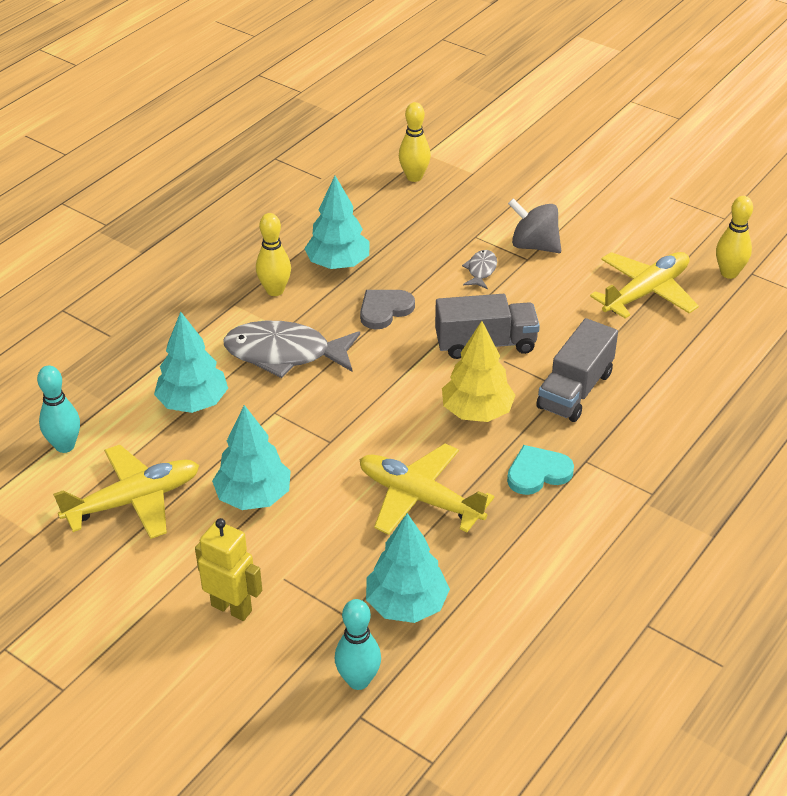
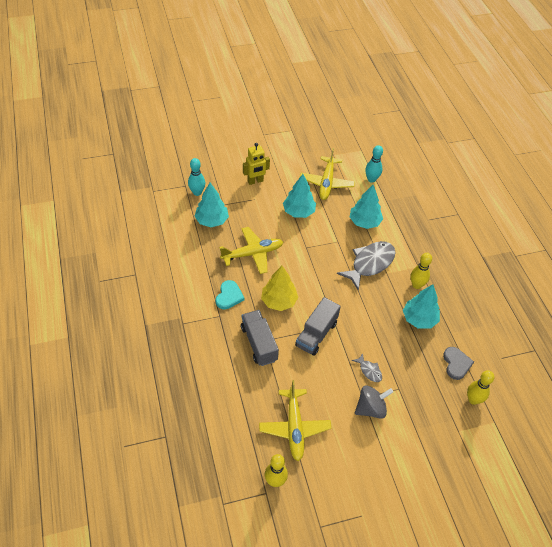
camera: 125 degrees right, 10 degrees up
grey heart [360,290,415,329] -> grey heart moved to [443,347,474,380]

